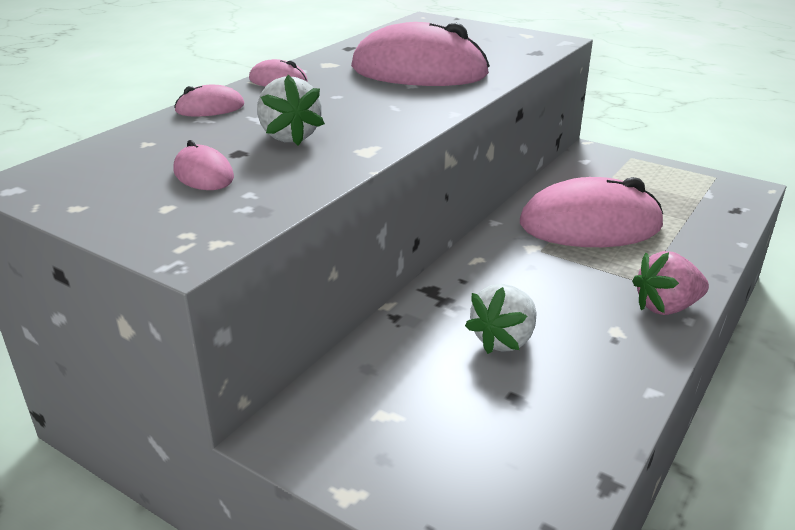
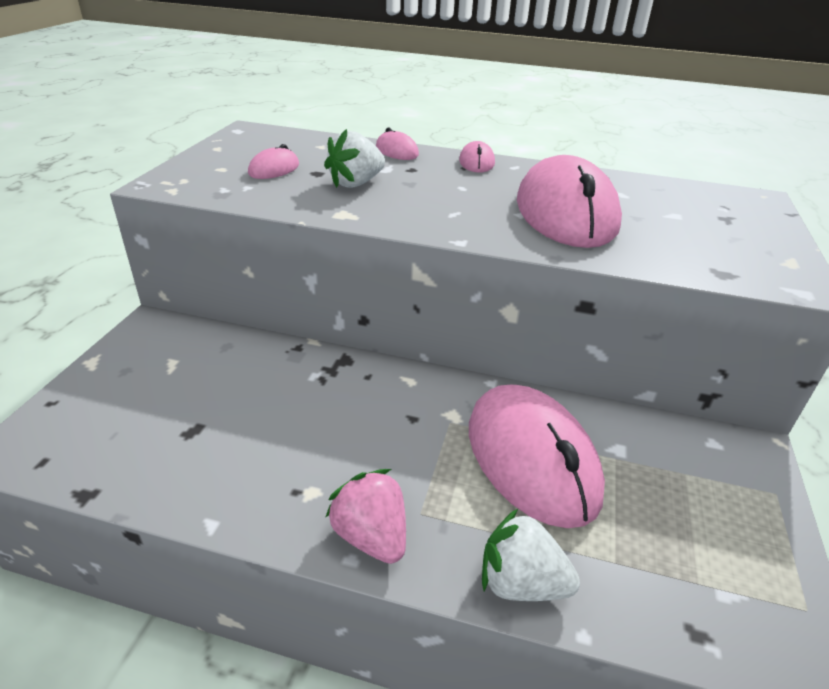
camera: 70 degrees right, 5 degrees up
white strawberry [465,284,536,354] -> white strawberry moved to [482,509,580,601]

